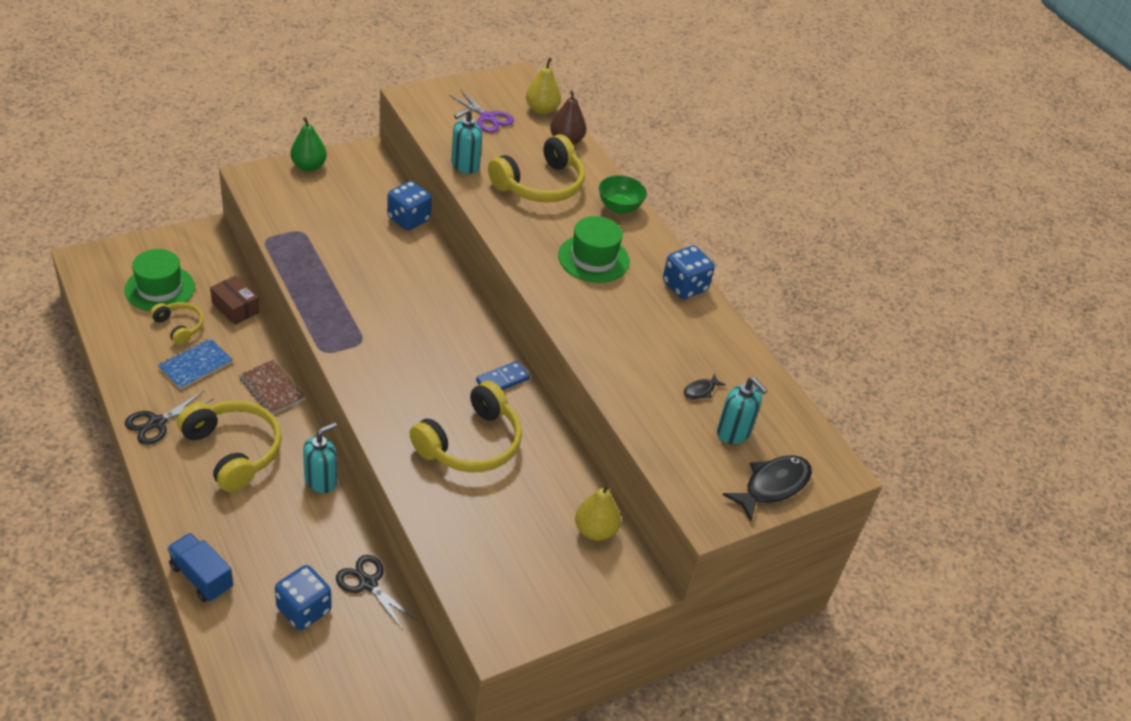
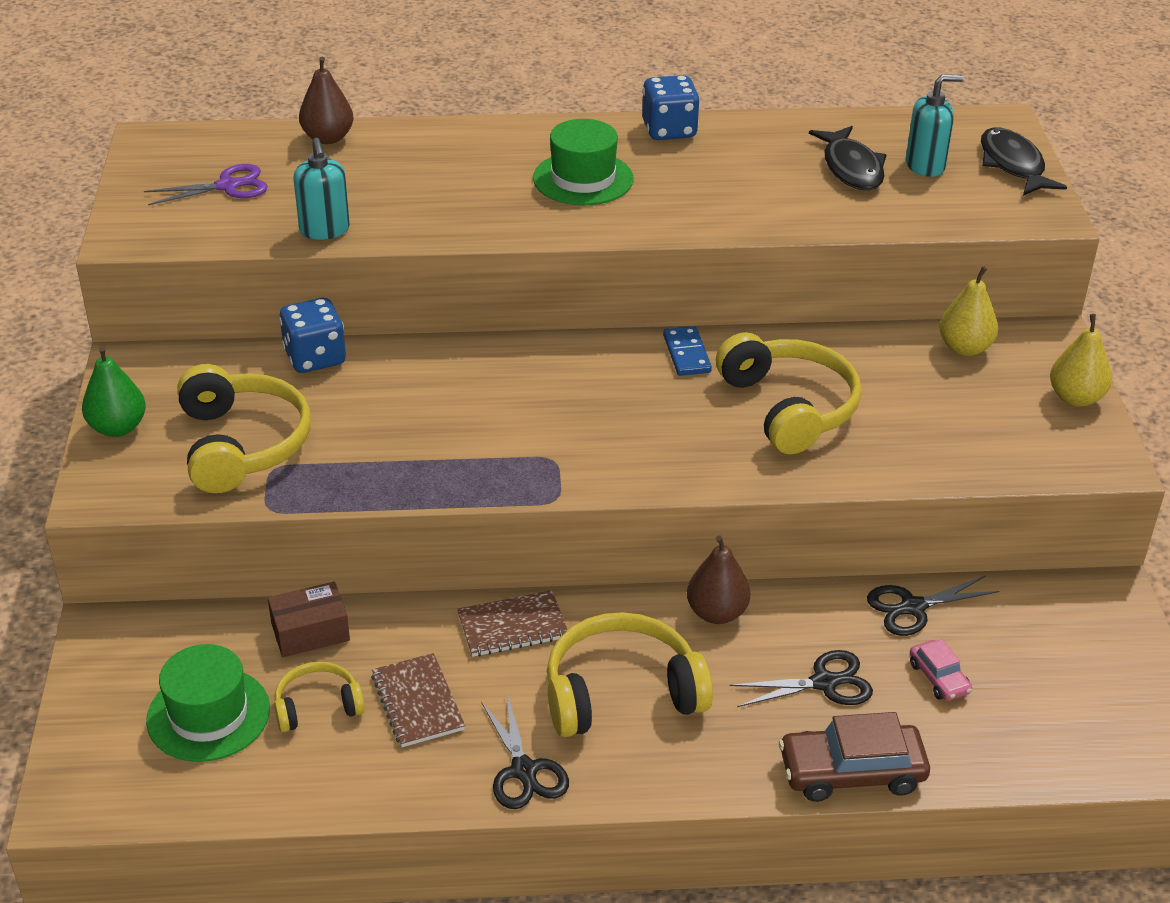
camera: 60 degrees left, 5 degrees down
blue notebook [158,338,233,390] -> brown notebook [371,653,465,747]
blue truck [167,533,233,602] -> brown car [779,712,930,802]
blue dice [275,565,332,630] -> pink car [910,639,972,701]
turquoise soap dispenser [303,422,337,493] -> brown pear [687,535,750,624]
yellow headphones [488,134,585,203] -> yellow headphones moved to [177,364,311,493]
yellow pear [526,58,561,115] -> yellow pear moved to [1050,314,1112,407]
green bowl [599,175,647,214] -> none
black fish [684,374,726,399] -> black fish [809,126,887,190], size x2.05
none -> black scissors [730,650,873,707]

